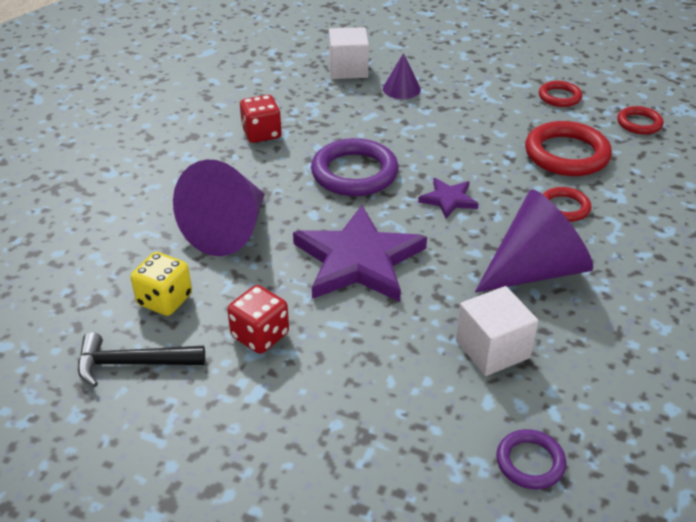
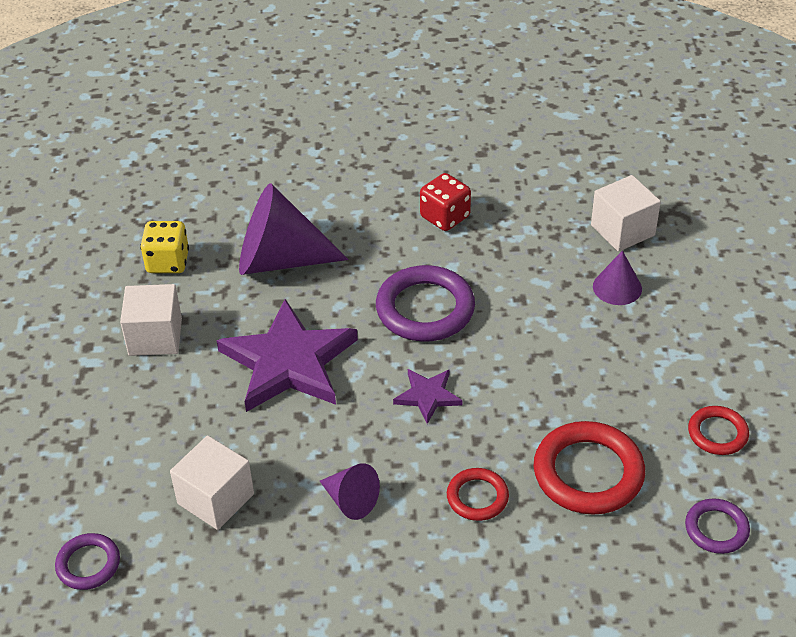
camera: 65 degrees right, 5 degrees up
black hammer [78,332,205,387] -> none
red dice [227,285,289,354] -> white cube [120,284,182,356]
purple cone [475,189,593,293] -> purple cone [320,463,380,520], size x0.51
red ring [617,106,664,134] -> purple ring [685,499,750,554]

